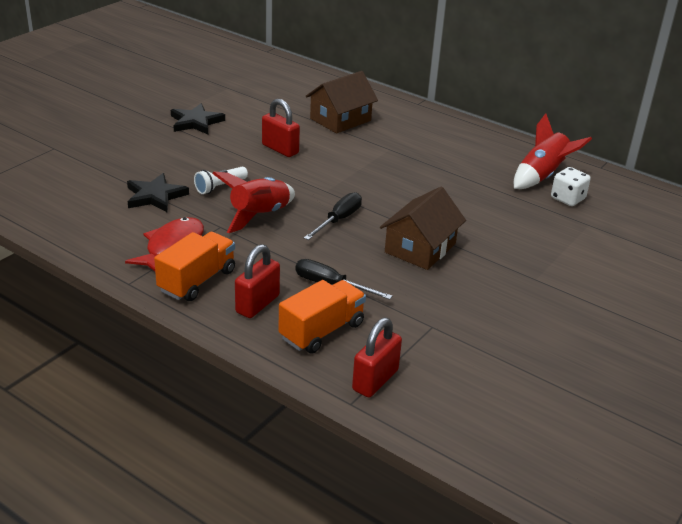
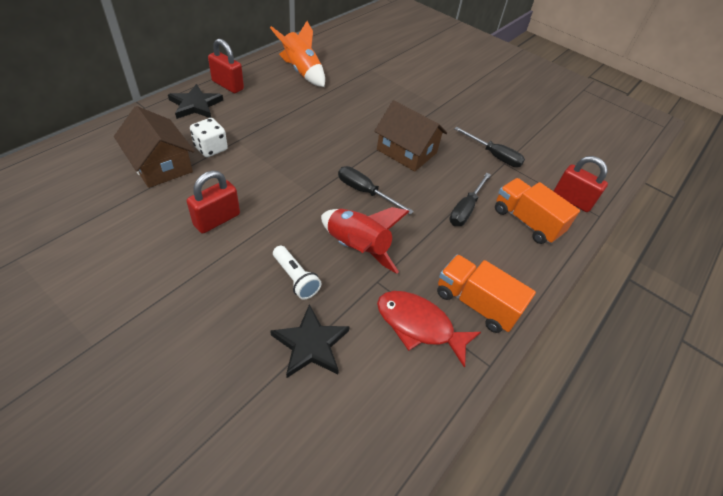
camera: 90 degrees left, 15 degrees up
black star [171,103,225,134] -> black star moved to [168,84,223,119]
red padlock [235,244,280,318] -> red padlock moved to [208,39,244,93]
red rocket [514,114,592,189] -> orange rocket [270,21,325,87]
white dice [551,167,591,206] -> white dice moved to [190,118,228,157]
none -> black screwdriver [454,127,525,167]

